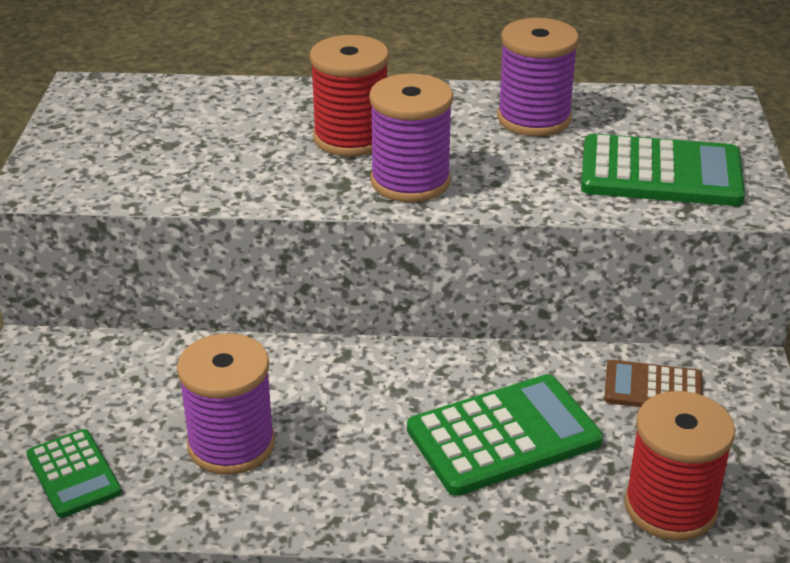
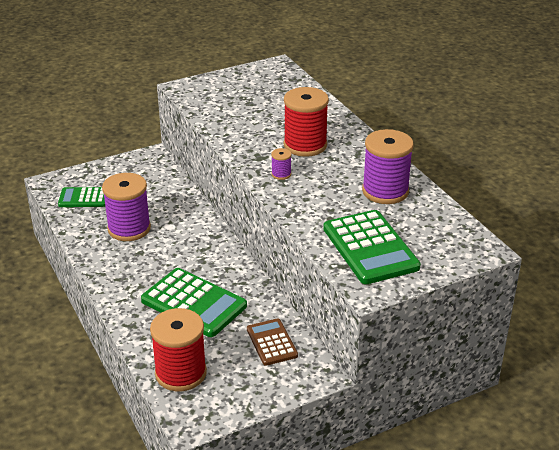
camera: 60 degrees right, 0 degrees up
green calculator [27,429,122,518] -> green calculator turned 60 degrees clockwise [58,187,106,207]
purple spool [369,74,453,202] -> purple spool [271,148,292,180], size x0.44

